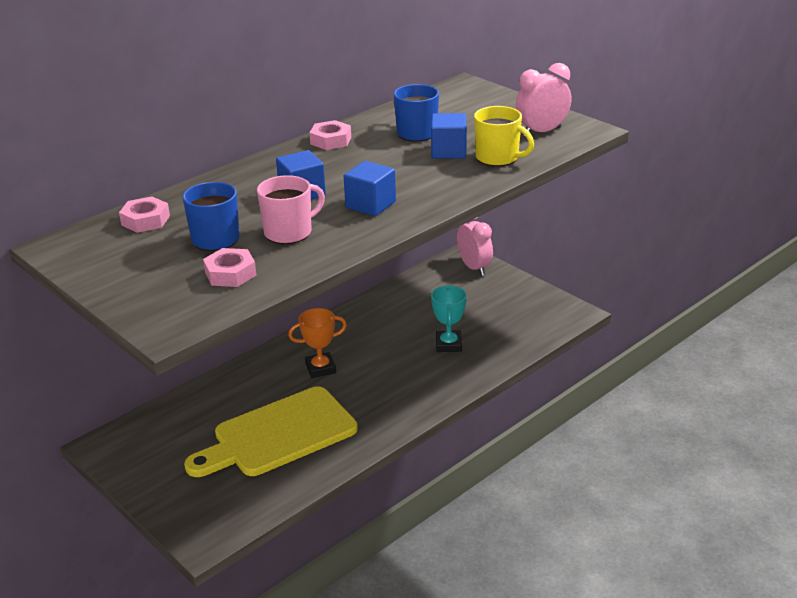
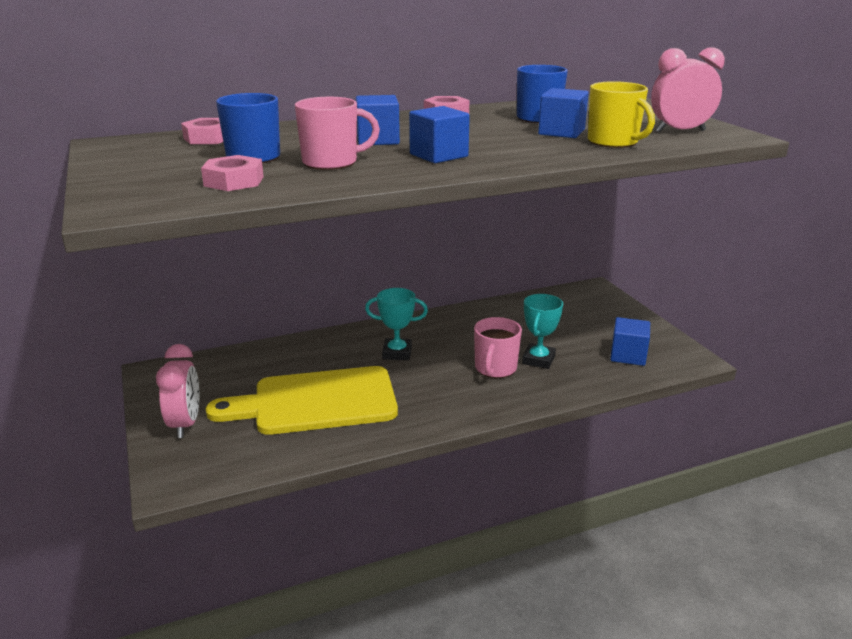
camera: 20 degrees right, 5 degrees down
orange trophy [288,308,347,378] -> turquoise trophy [365,288,428,360]
pink clock [457,217,493,276] -> pink clock moved to [156,344,199,438]
none -> pink mug [474,317,522,378]
none -> blue cube [610,317,650,366]

